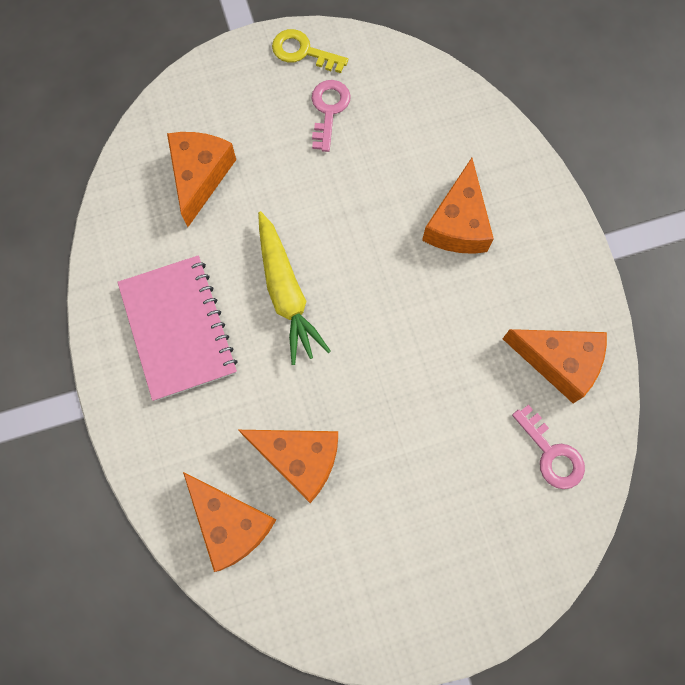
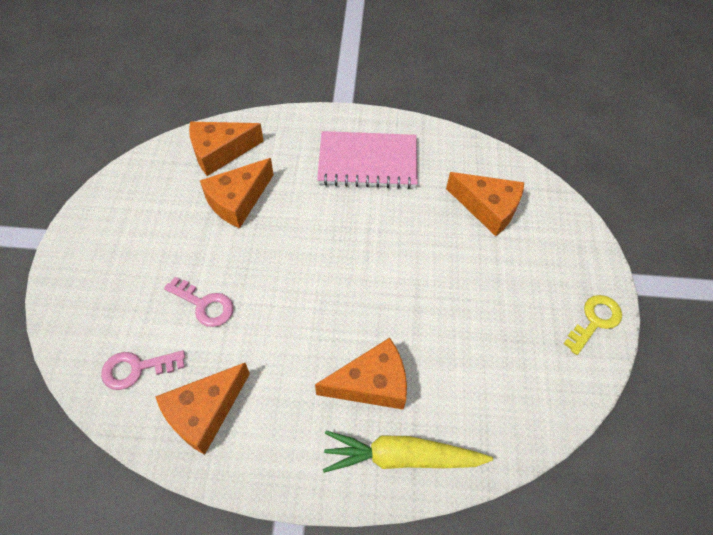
camera: 110 degrees right, 15 degrees down
yellow carrot [258,211,330,365] -> yellow carrot moved to [323,431,493,473]
pink key [311,80,351,152] -> pink key moved to [164,277,233,327]
orange cheese [422,158,494,254] -> orange cheese turned 135 degrees clockwise [315,338,407,409]

